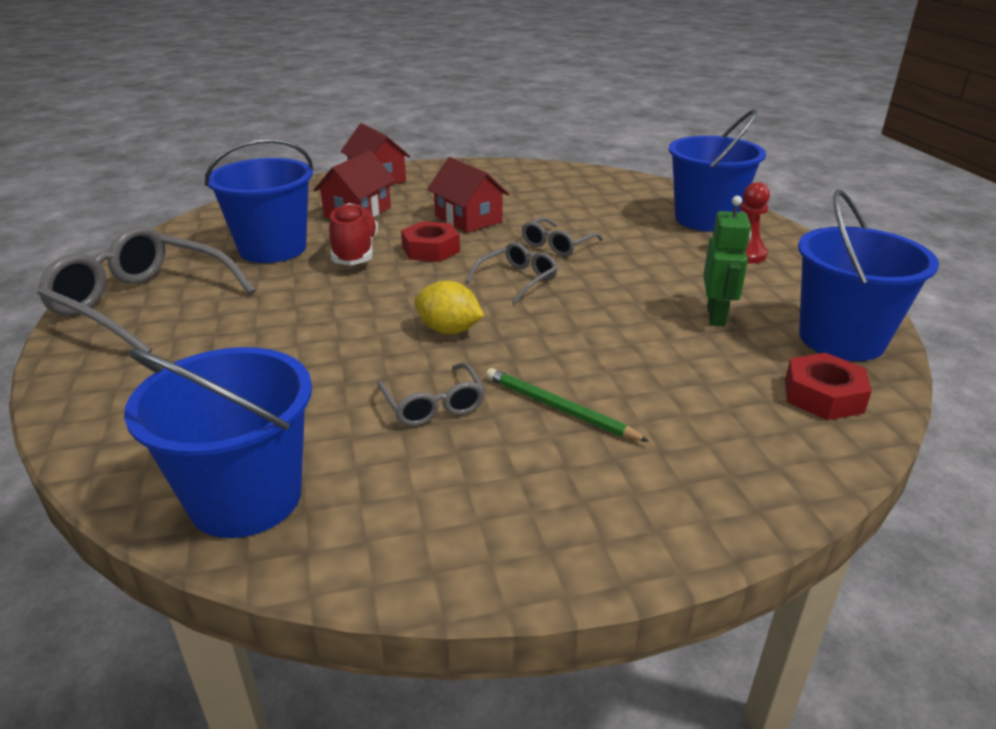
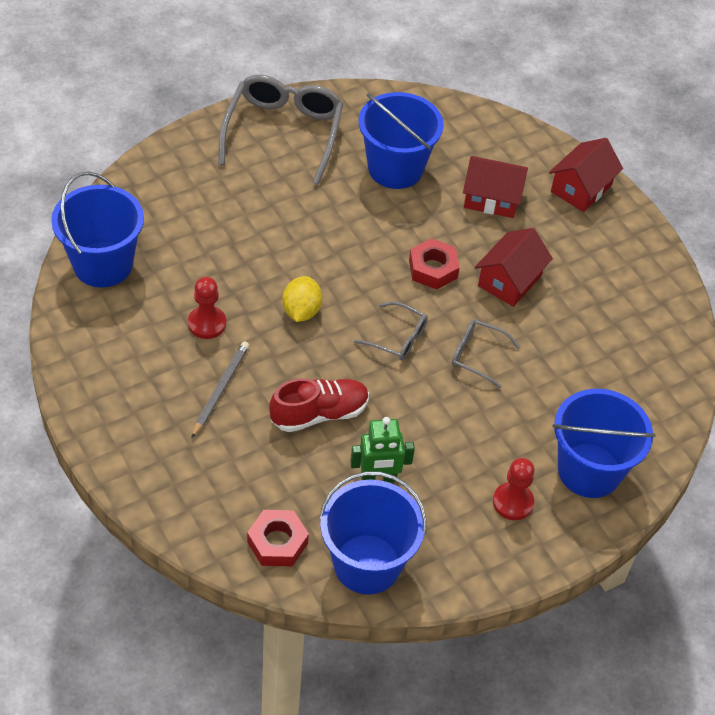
camera: 70 degrees right, 20 degrees up
red shoe [329,203,378,266] -> red shoe moved to [269,378,369,432]
grey glasses [377,362,485,426] -> red pawn [188,277,226,339]
green pencil [486,368,650,442] -> grey pencil [191,341,249,438]

